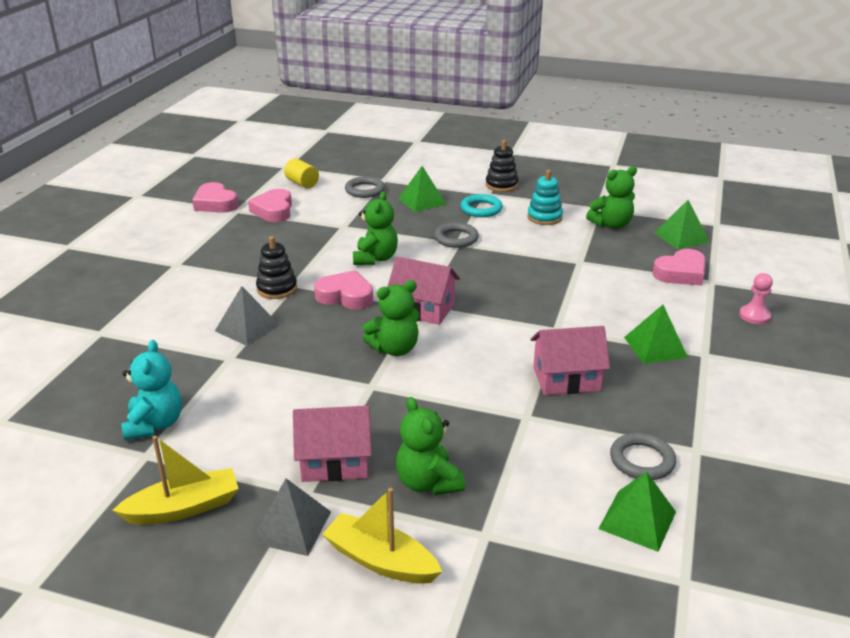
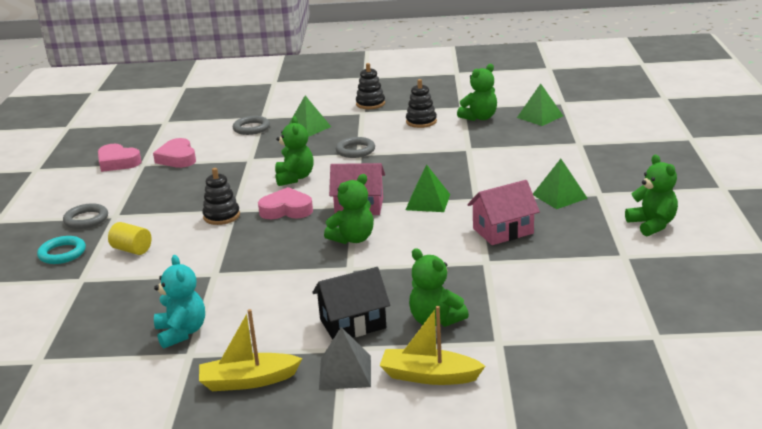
camera: 15 degrees left, 5 degrees down
yellow boat [112,436,239,525] -> yellow boat turned 150 degrees counterclockwise [199,309,303,391]
grey pyramid [215,286,279,346] -> none
yellow cylinder [284,158,319,188] -> yellow cylinder moved to [108,222,152,255]
pink house [293,406,372,482] -> black house [312,267,390,340]
turquoise ring [461,194,503,217] -> turquoise ring moved to [37,236,86,264]
turquoise stacking toy [527,170,563,225] -> black stacking toy [406,79,437,128]
green pyramid [599,472,676,552] -> green pyramid moved to [406,164,450,212]
grey ring [610,433,676,480] -> grey ring moved to [63,203,108,229]
pink heart [652,249,706,286] -> none
pink pawn [739,273,773,325] -> none
none -> green teddy bear [625,155,678,236]

